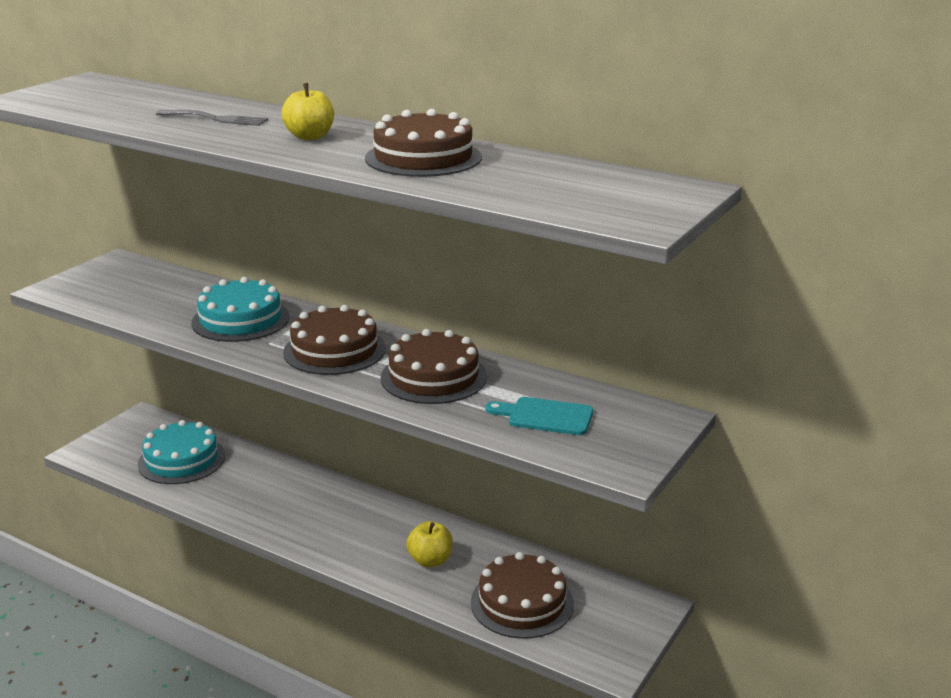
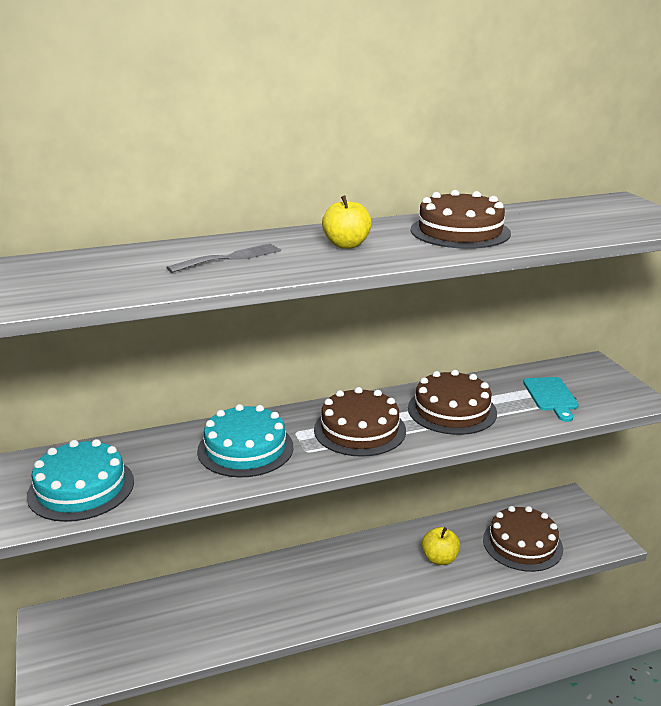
camera: 50 degrees left, 0 degrees up
turquoise cake [138,420,225,484] -> turquoise cake moved to [27,439,134,522]
turquoise cutting board [485,397,593,435] -> turquoise cutting board turned 60 degrees counterclockwise [523,377,579,422]

